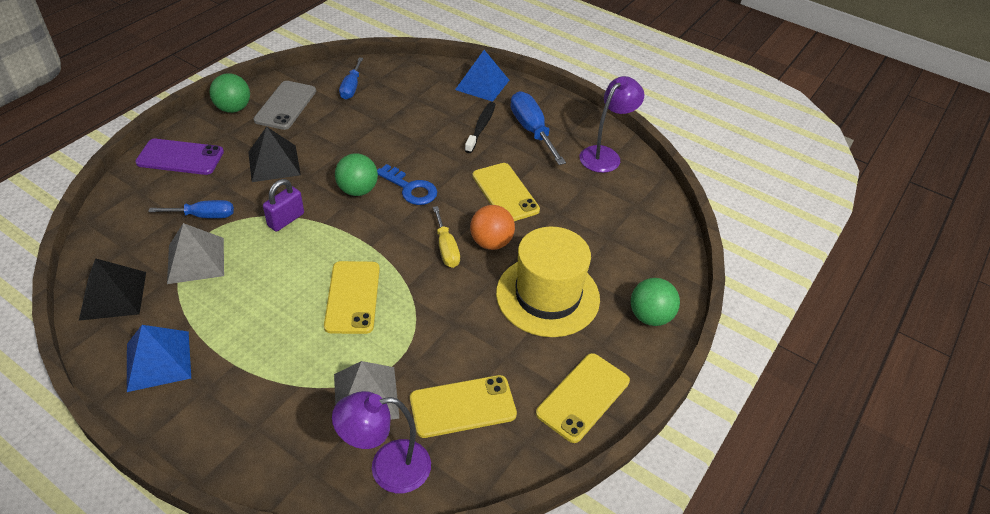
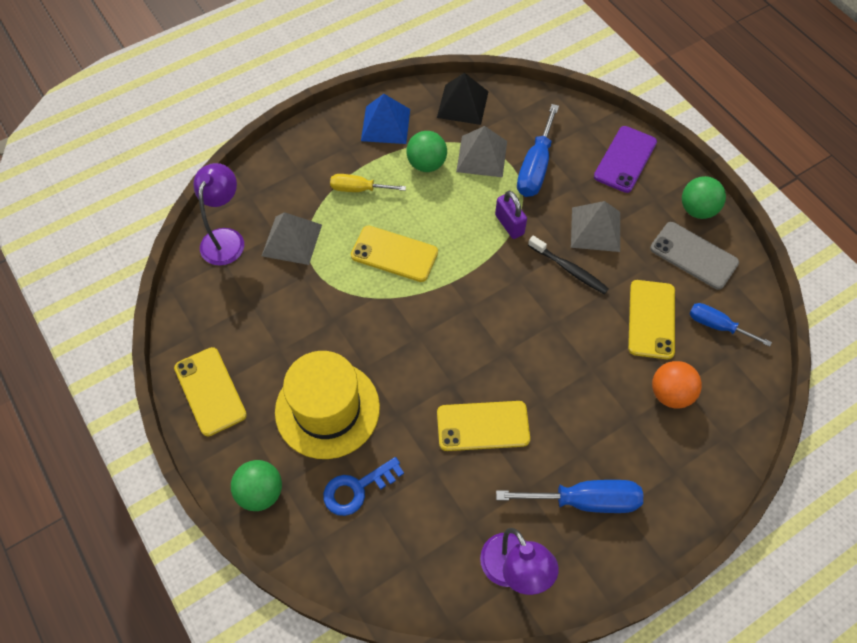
camera: 115 degrees right, 15 degrees up
blue screwdriver [148,200,234,218] -> blue screwdriver [517,104,559,197], size x1.57
black pyramid [248,126,301,182] -> grey pyramid [571,201,620,252]
green ball [335,153,378,196] -> green ball moved to [406,131,447,172]
blue key [377,164,437,205] -> blue key moved to [323,457,404,516]
yellow phone [410,375,517,438] -> yellow phone moved to [628,280,675,359]
yellow screwdriver [433,206,460,268] -> yellow screwdriver moved to [330,174,406,192]
blue pyramid [455,50,509,102] -> none
black toothbrush [465,102,496,153] -> black toothbrush moved to [528,236,609,294]
orange ball [470,205,515,250] -> orange ball moved to [652,361,702,409]

